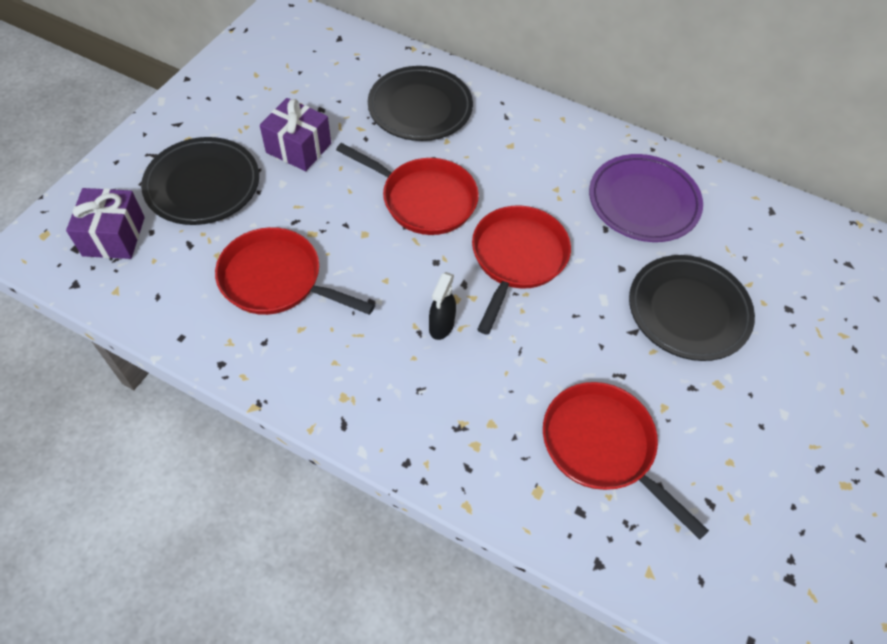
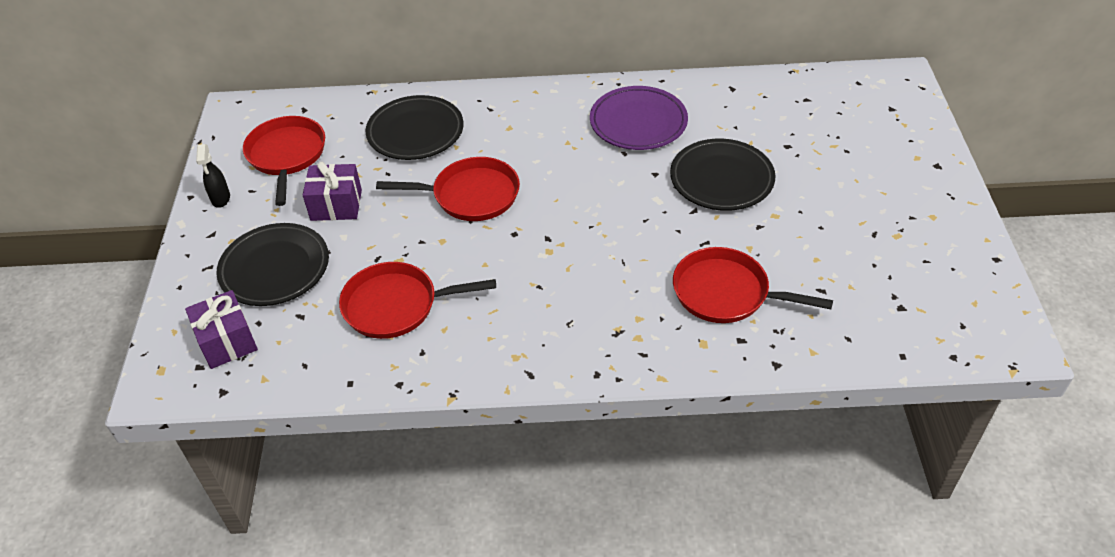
camera: 25 degrees left, 10 degrees down
black spray bottle [429,272,456,340] -> black spray bottle moved to [196,144,230,208]
red pan [472,206,571,335] -> red pan moved to [243,116,325,206]

